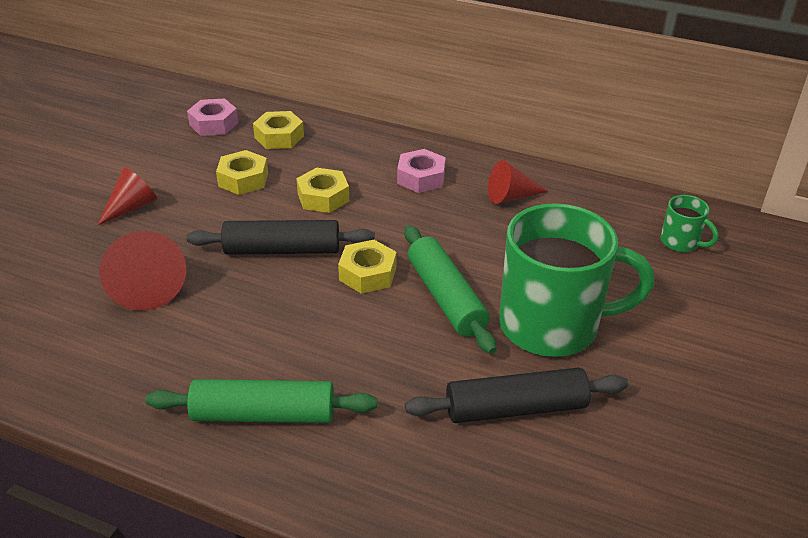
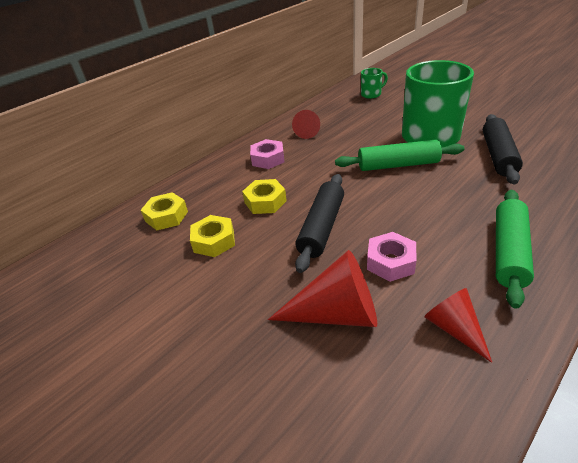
camera: 65 degrees left, 0 degrees up
red cone [97,168,157,226] -> red cone moved to [424,288,492,363]
pink nut [187,98,238,136] -> pink nut moved to [367,232,417,282]
yellow nut [338,240,397,294] -> none

